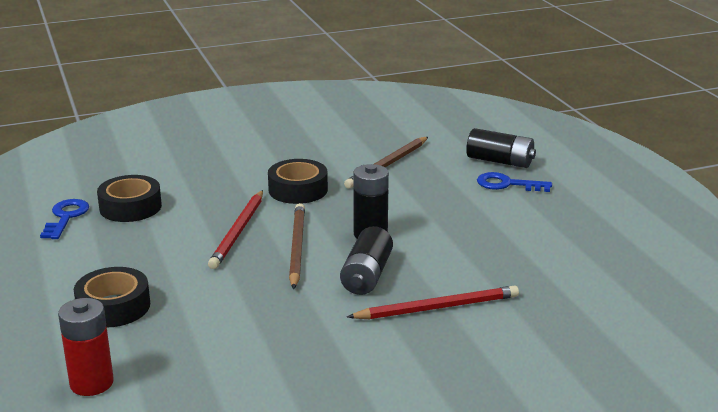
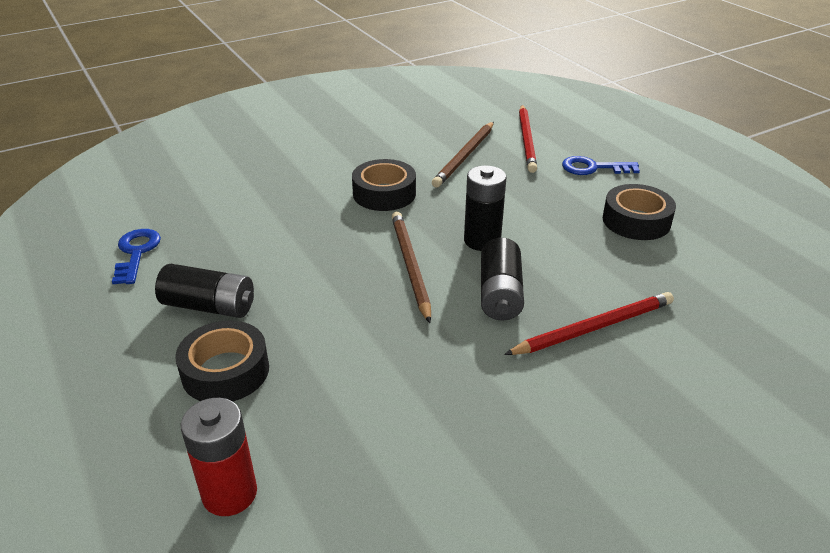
camera: 10 degrees left, 10 degrees up
black tape [97,175,162,222] -> black tape moved to [603,184,676,240]
red pencil [208,190,263,269] -> red pencil moved to [519,105,537,173]
black battery [466,128,536,168] -> black battery moved to [155,264,254,318]

